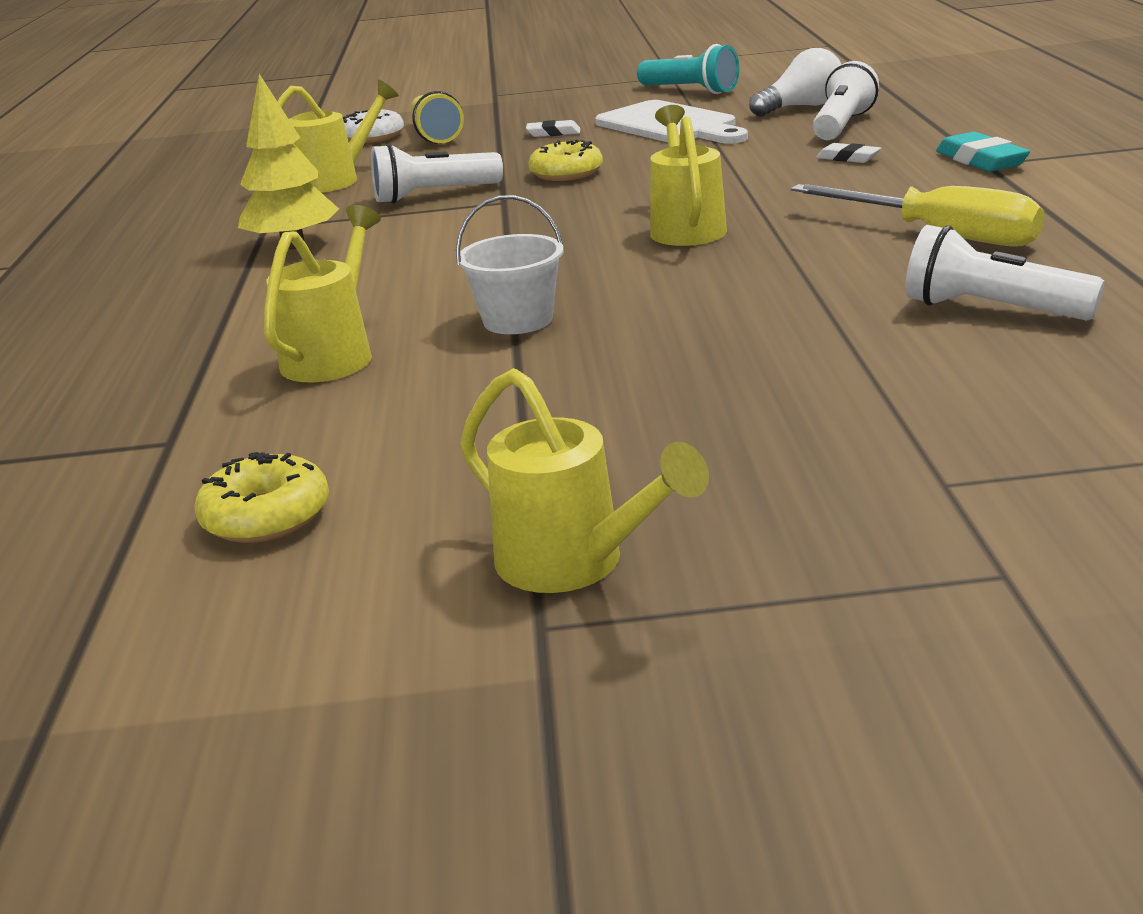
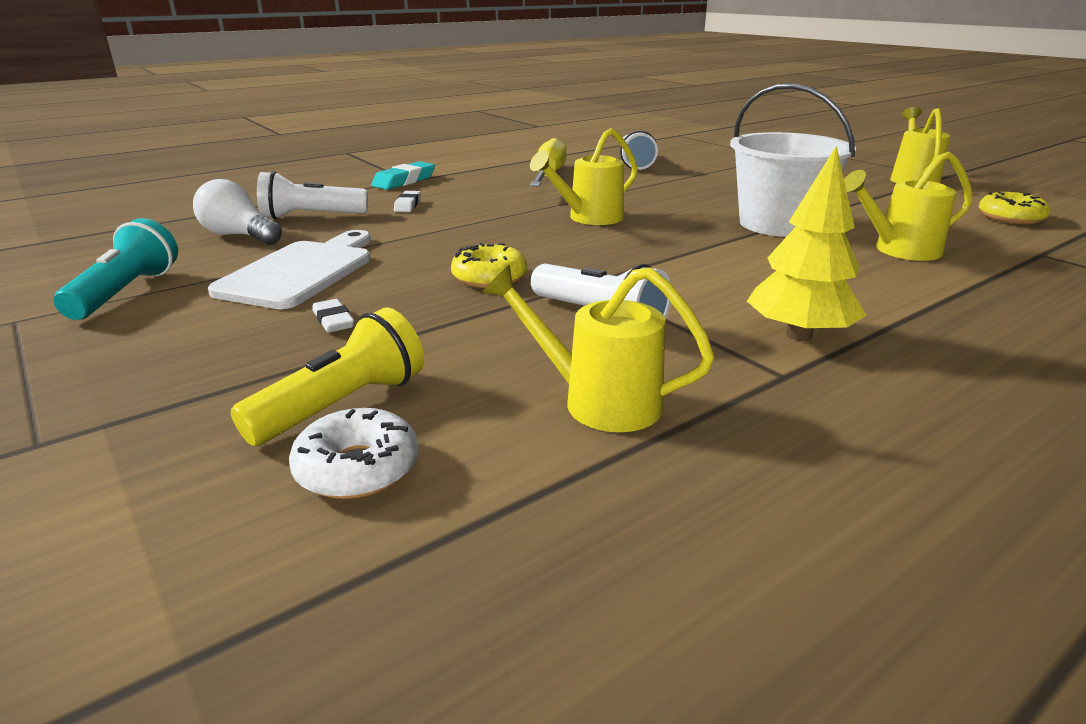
camera: 125 degrees left, 0 degrees up
white bucket [456,195,564,334] -> white bucket [730,83,856,237], size x1.74

